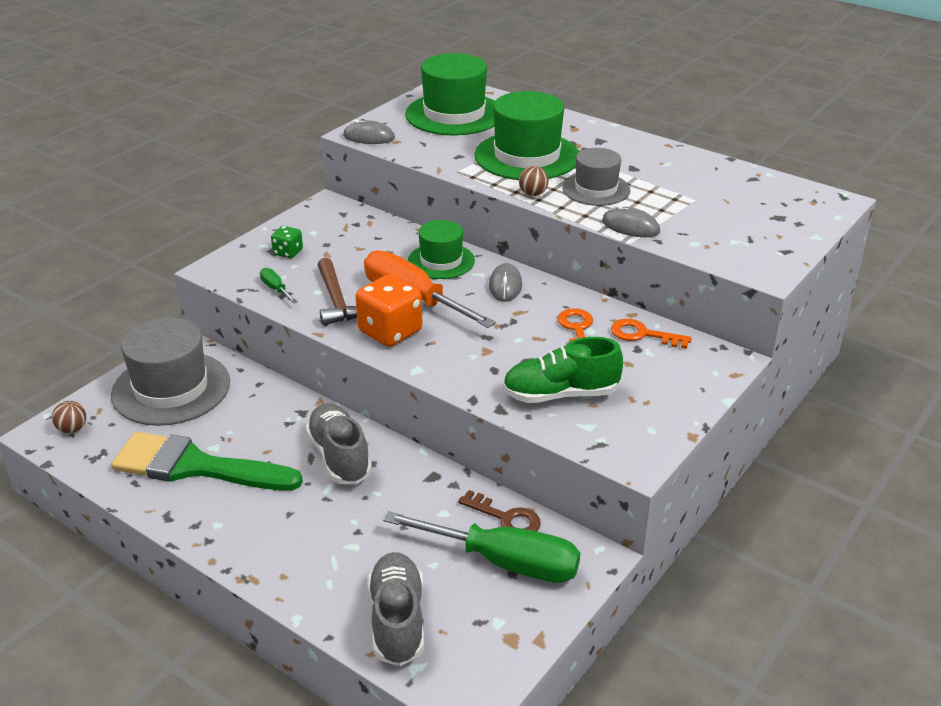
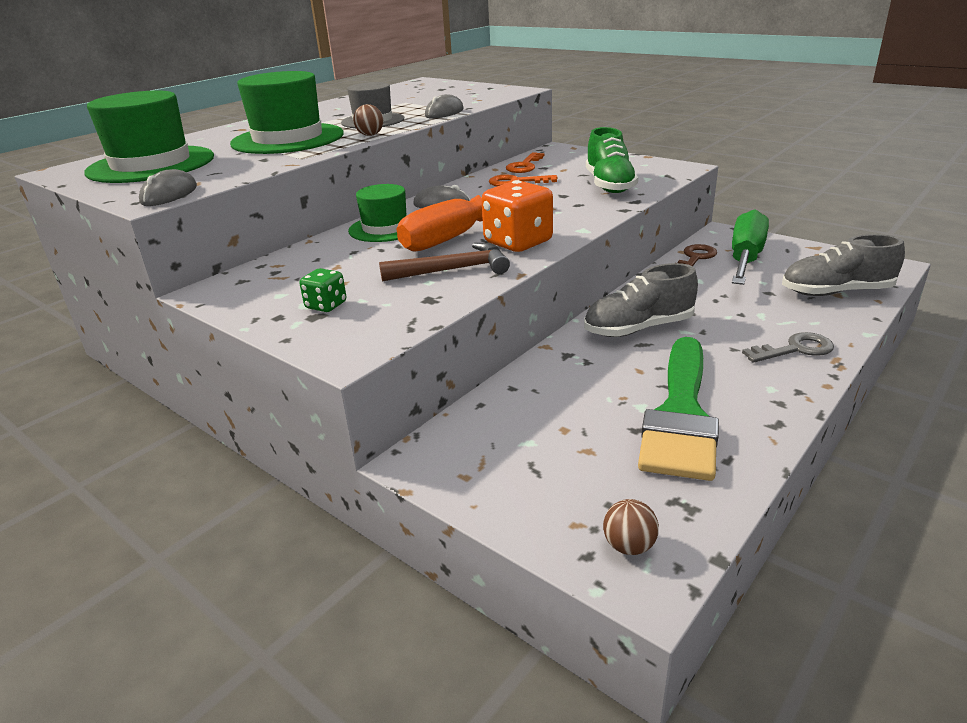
camera: 85 degrees left, 5 degrees down
grey hat [111,317,230,426] -> none
green screwdriver [260,268,298,303] -> none
none -> grey key [742,332,834,363]

